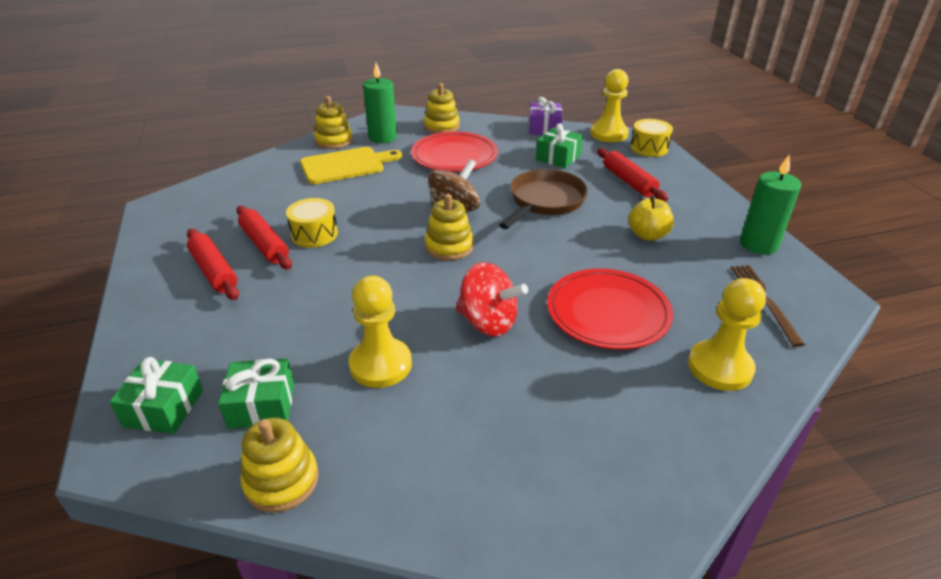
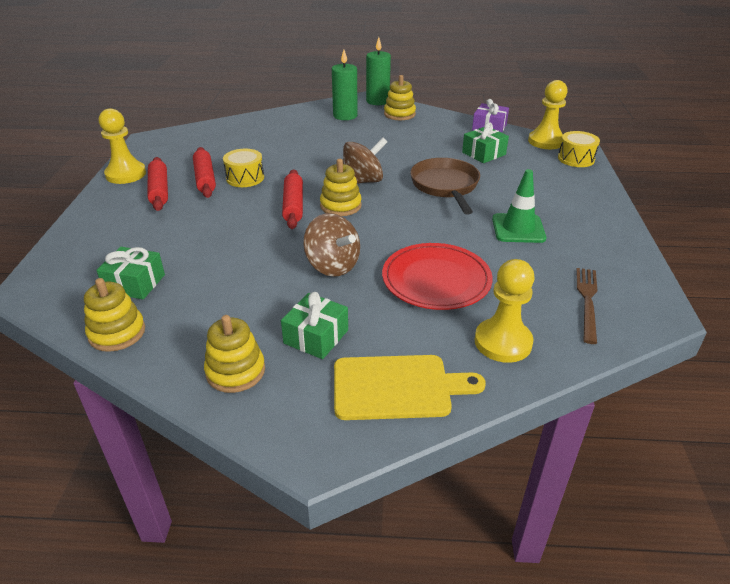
camera: 20 degrees right, 0 degrees up
green gift [109,357,203,434] -> green gift moved to [281,292,348,359]
yellow cutting board [300,147,402,184] -> yellow cutting board moved to [334,355,486,420]
yellow stacking toy [314,96,353,149] -> yellow stacking toy moved to [204,315,265,393]
yellow pawn [348,276,412,388] -> yellow pawn moved to [99,108,146,184]
red plate [411,132,498,172] -> none
red spinning top [456,262,528,336] -> brown spinning top [303,213,360,277]
brown pan [499,169,588,229] -> brown pan turned 60 degrees counterclockwise [410,158,480,215]
red rolling pin [597,148,668,202] -> red rolling pin moved to [282,169,303,229]
yellow apple [628,196,674,241] -> green traffic cone [492,169,546,243]
green candle [740,154,801,255] -> green candle moved to [366,37,391,105]

